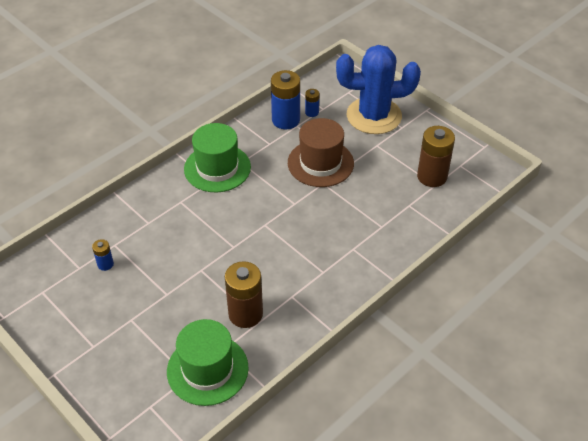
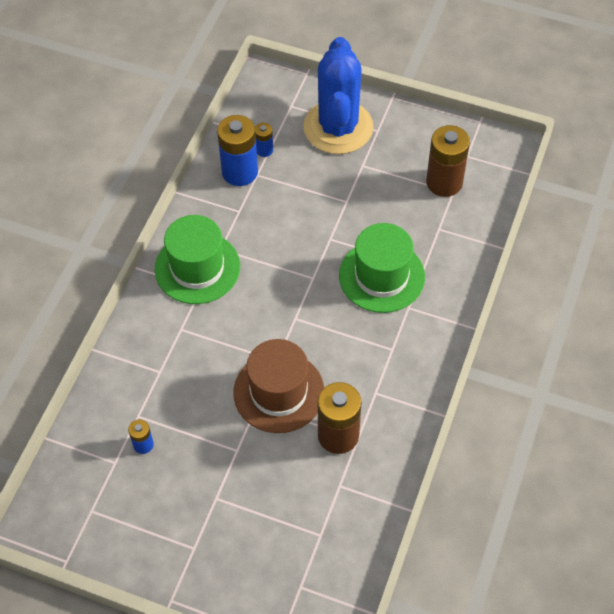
camera: 25 degrees left, 10 degrees up
green hat [167,319,249,406] -> green hat moved to [339,223,425,313]
brown hat [288,118,354,187] -> brown hat moved to [234,339,324,433]
blue cactus [336,45,421,134] -> blue cactus turned 60 degrees counterclockwise [303,37,374,154]

